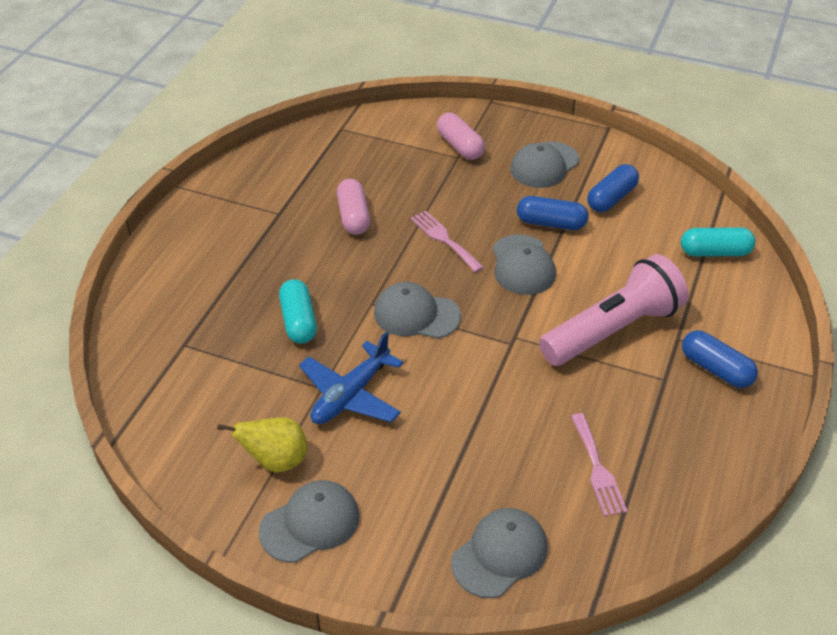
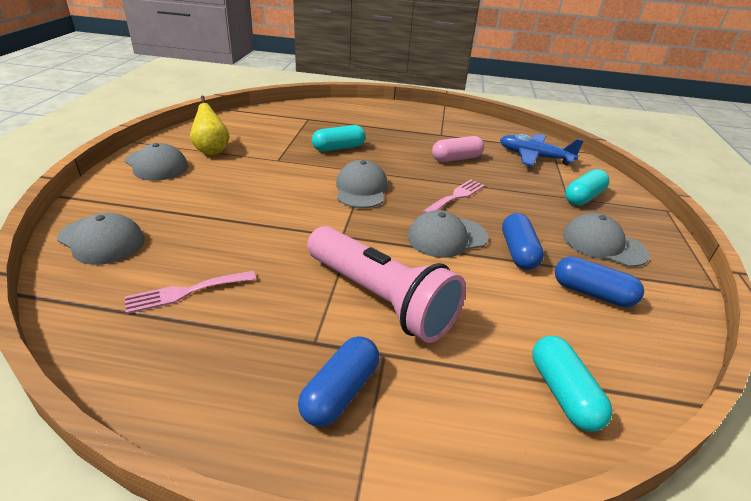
camera: 75 degrees right, 10 degrees down
blue plane [299,331,403,424] -> blue plane moved to [500,134,584,166]
pink capsule [437,113,485,160] -> turquoise capsule [565,169,609,206]

